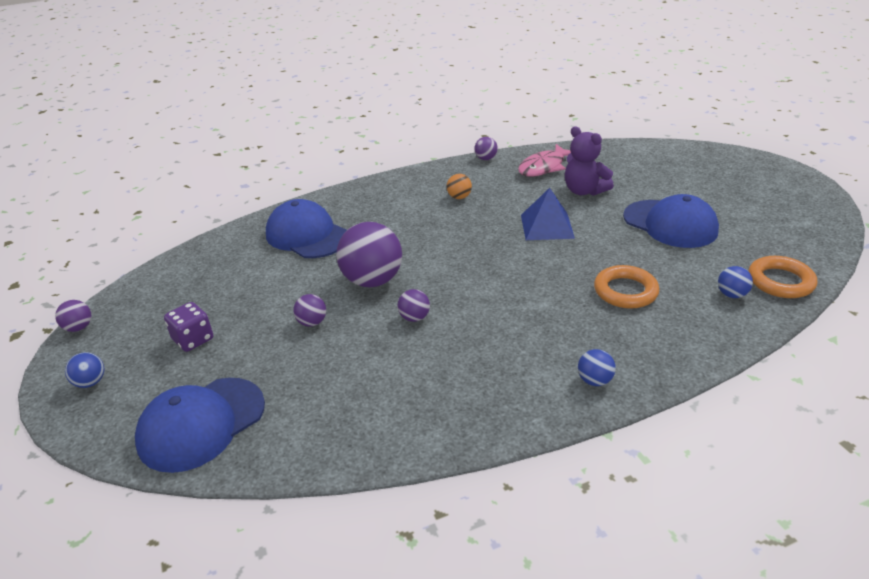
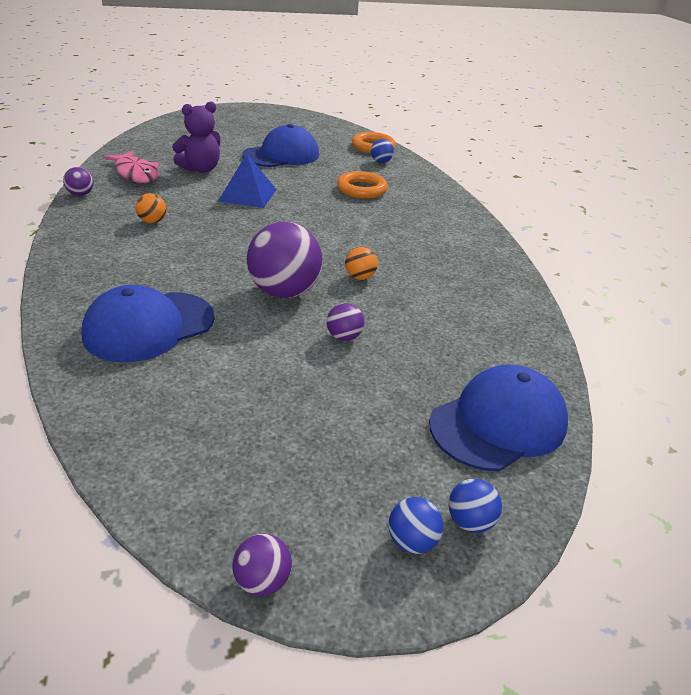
camera: 85 degrees left, 0 degrees up
blue cap [135,378,265,473] -> blue cap turned 90 degrees counterclockwise [429,364,568,471]
purple dice [164,302,213,352] -> none
purple ball [397,289,430,322] -> orange ball [345,247,378,280]
blue ball [578,349,616,386] -> blue ball moved to [448,479,502,533]

